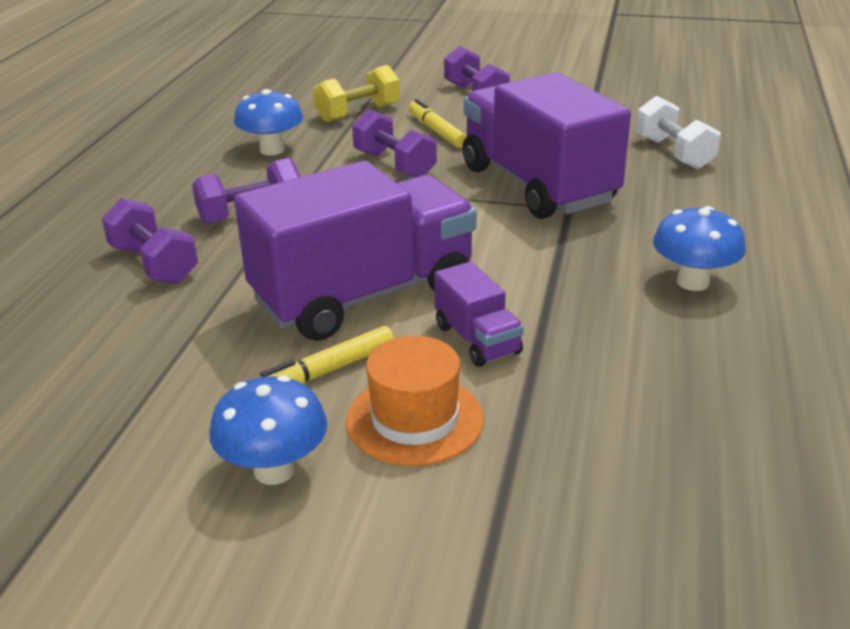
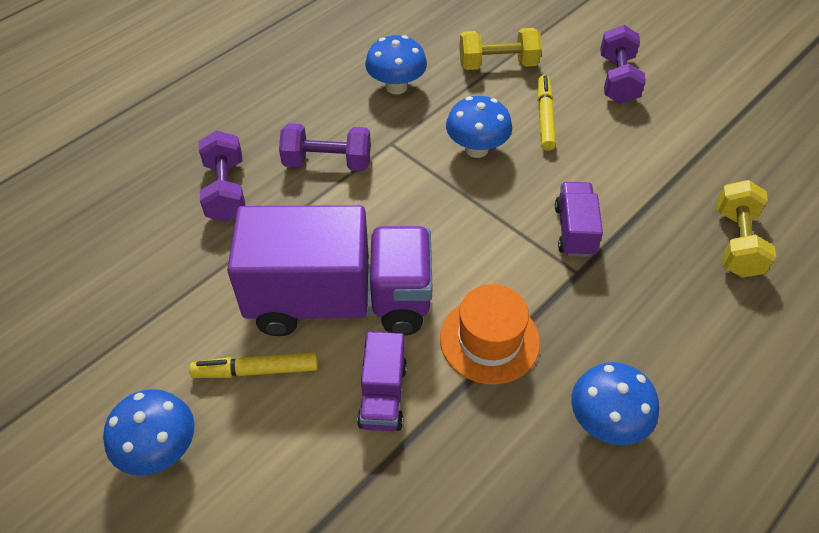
camera: 30 degrees right, 20 degrees up
orange hat [346,336,484,466] -> orange hat moved to [440,284,540,385]
purple dumbbell [352,109,437,177] -> blue mushroom [446,96,512,158]
purple truck [463,73,631,219] -> purple truck [555,182,603,257], size x0.45
white dumbbell [636,95,721,169] -> yellow dumbbell [717,180,776,278]

